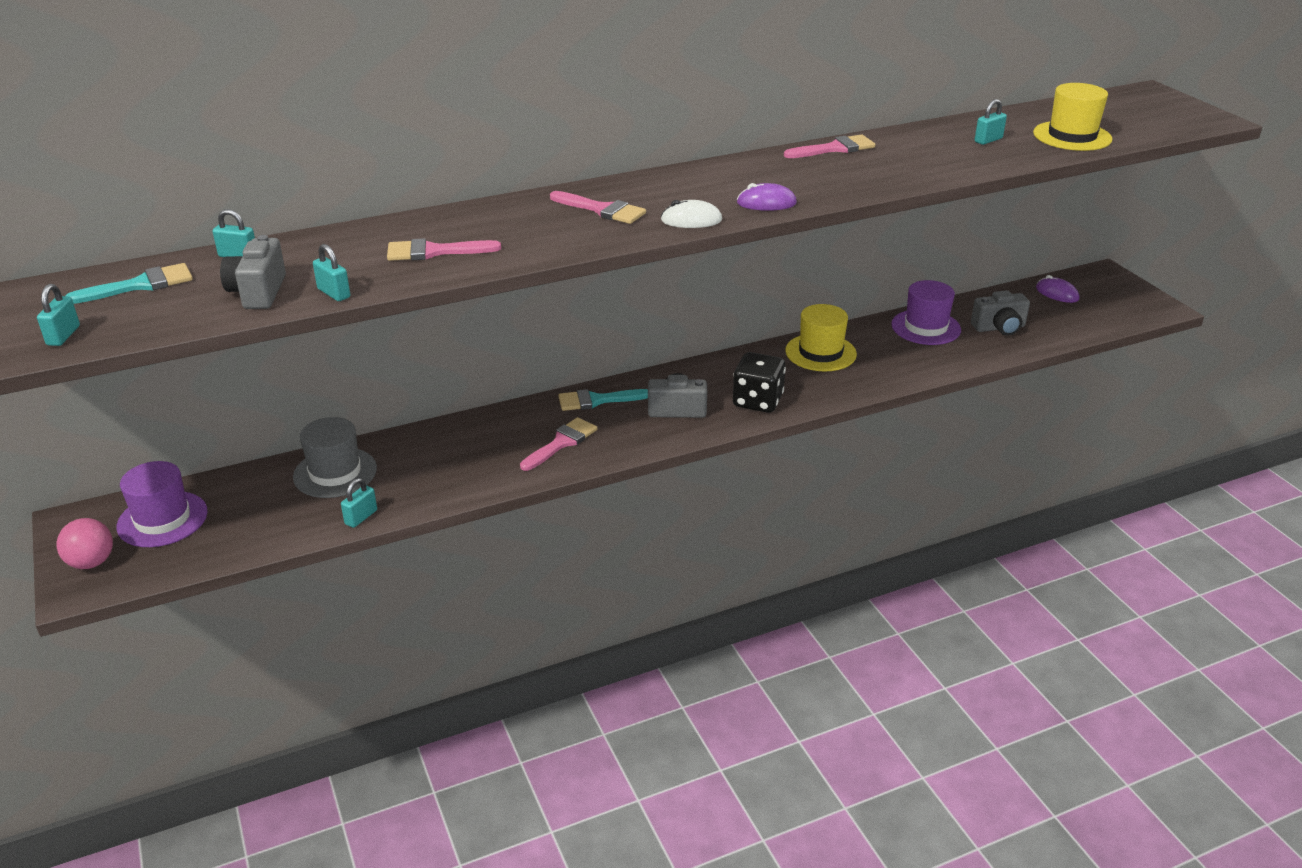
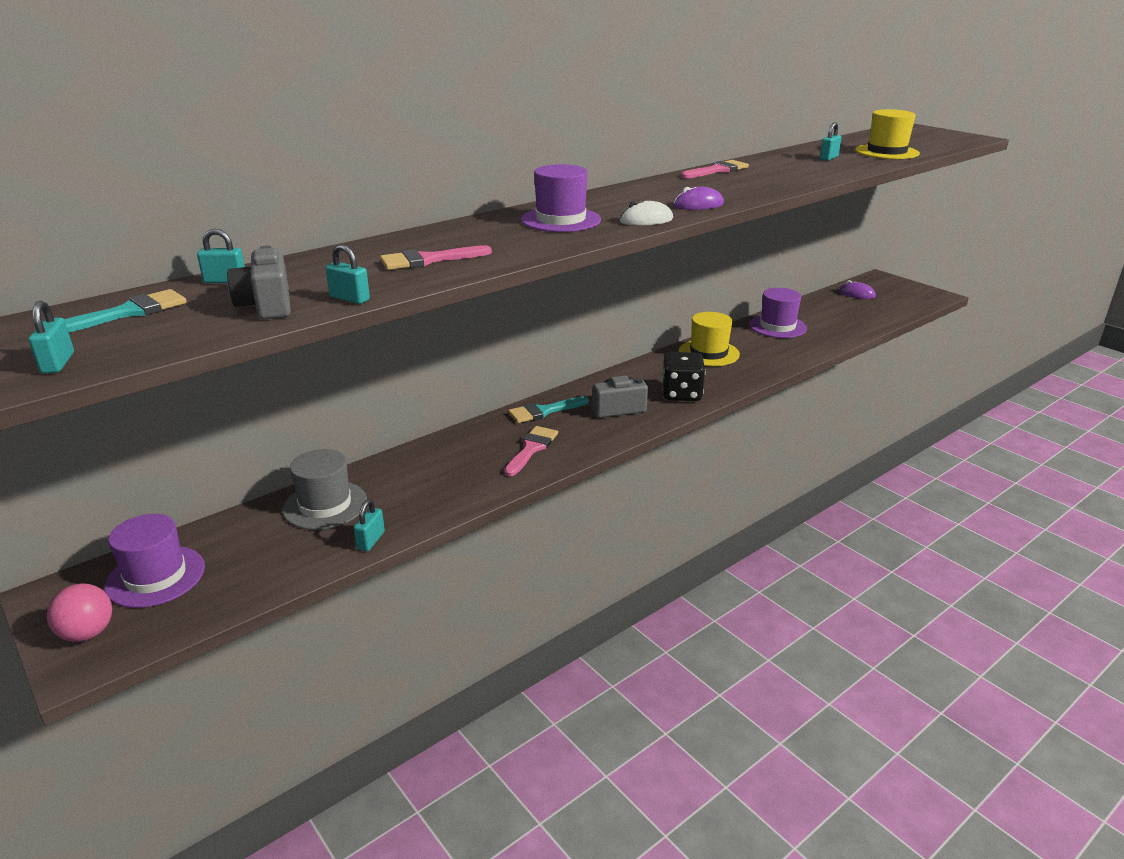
camera: 15 degrees left, 5 degrees down
pink brush [550,191,646,224] -> purple hat [521,164,601,232]
grey camera [971,290,1030,336] -> none

